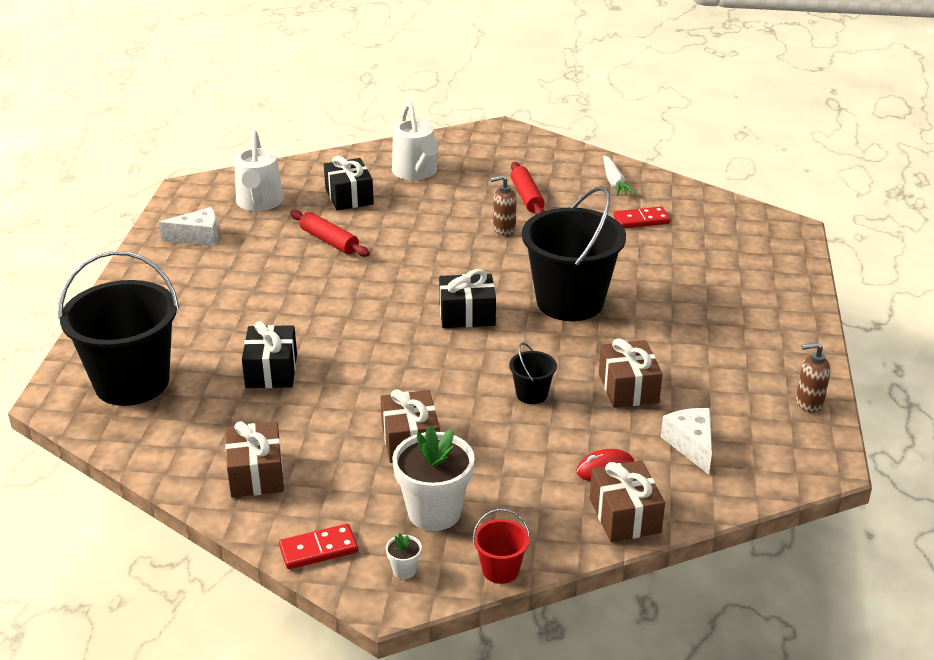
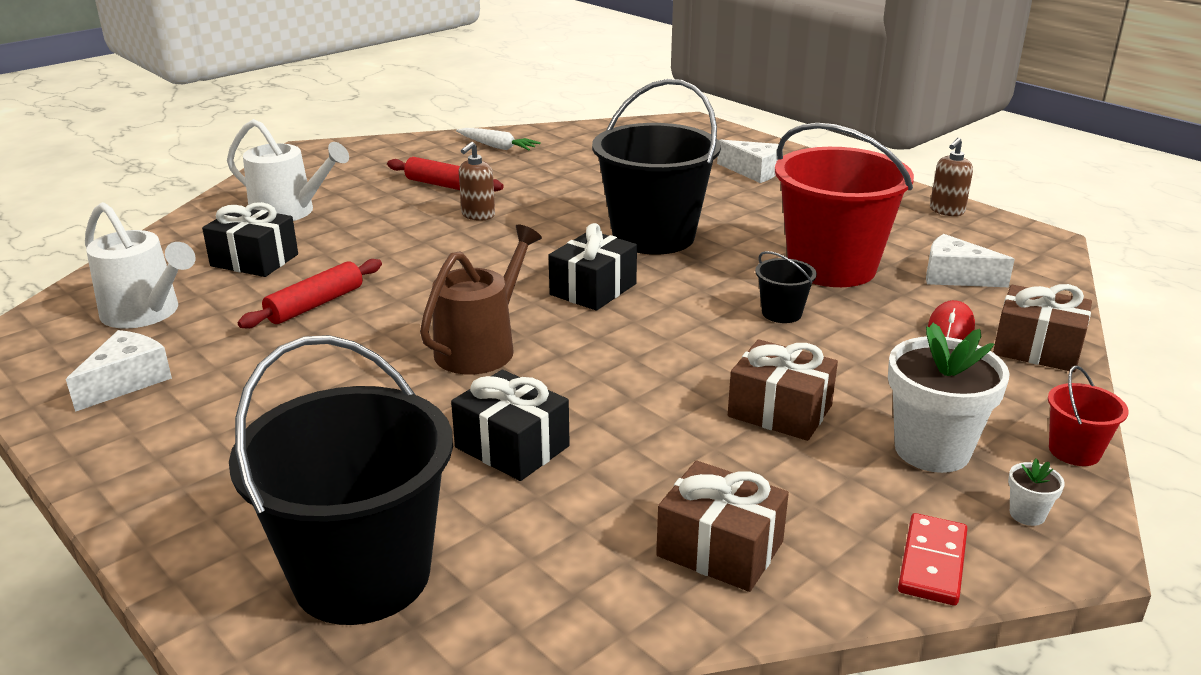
camera: 50 degrees left, 5 degrees down
red rolling pin [290,210,370,257] -> red rolling pin turned 45 degrees counterclockwise [238,259,382,329]
brown gift [599,338,662,408] -> red bucket [775,123,914,287]
red domino [614,206,670,228] -> none
none -> brown watering can [420,225,542,374]
none -> white cheese [717,140,779,183]

